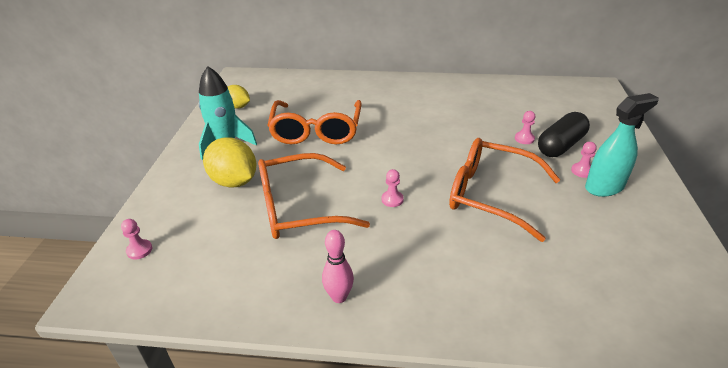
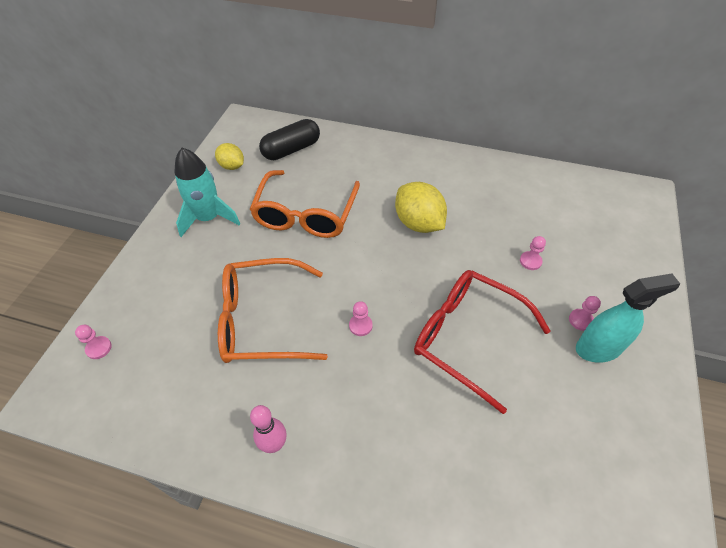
camera: 10 degrees right, 15 degrees up
yellow lemon [203,137,256,188] -> yellow lemon moved to [395,182,447,233]
orange glasses [449,138,560,242] -> red glasses [414,270,551,414]
black capsule [538,112,590,157] -> black capsule moved to [259,119,320,160]

